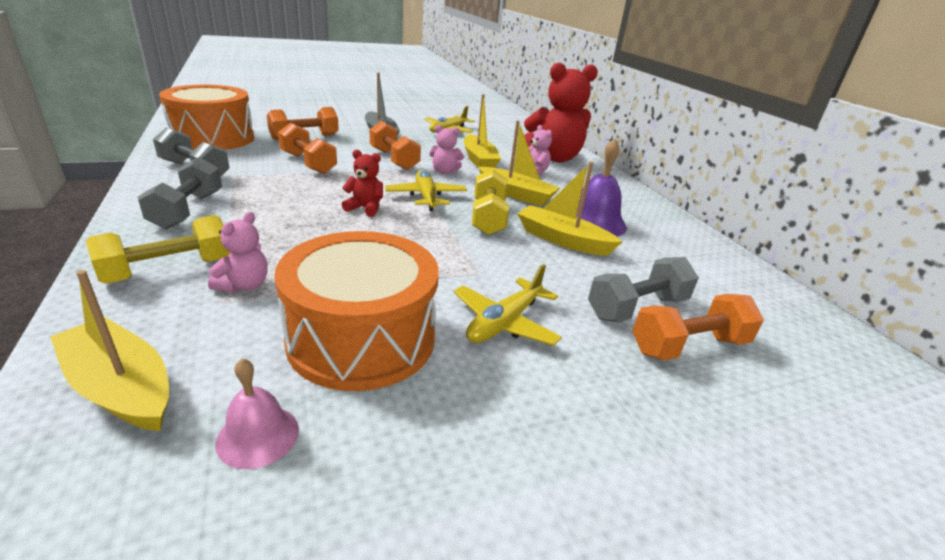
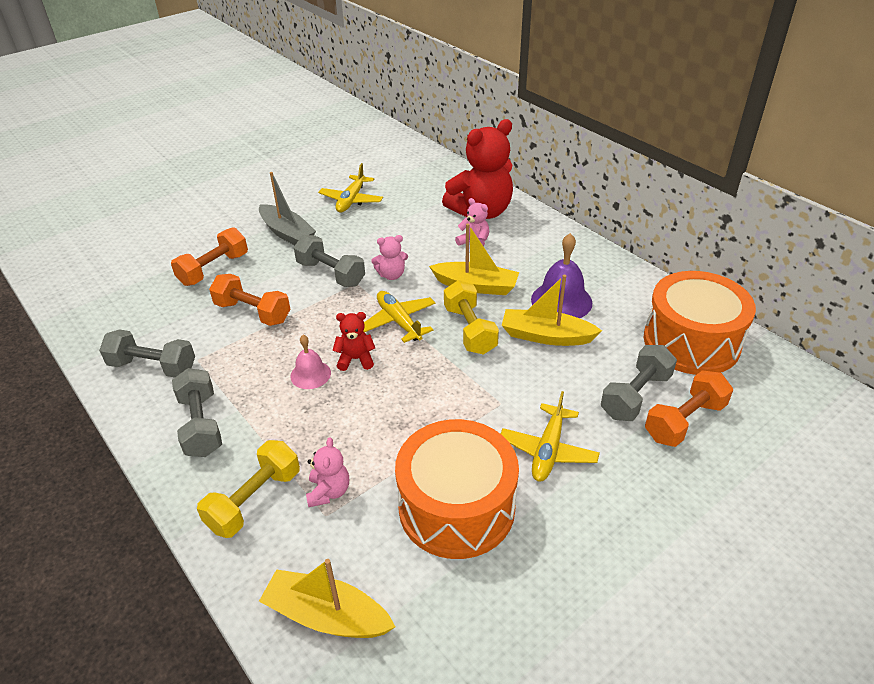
camera: 15 degrees left, 10 degrees up
orange drum [159,85,254,150] -> orange drum moved to [644,271,756,375]
pink bell [215,358,299,469] -> pink bell moved to [290,335,331,389]
orange dumbbell [370,121,421,170] -> grey dumbbell [294,235,365,287]
yellow boat [464,94,501,168] -> none

